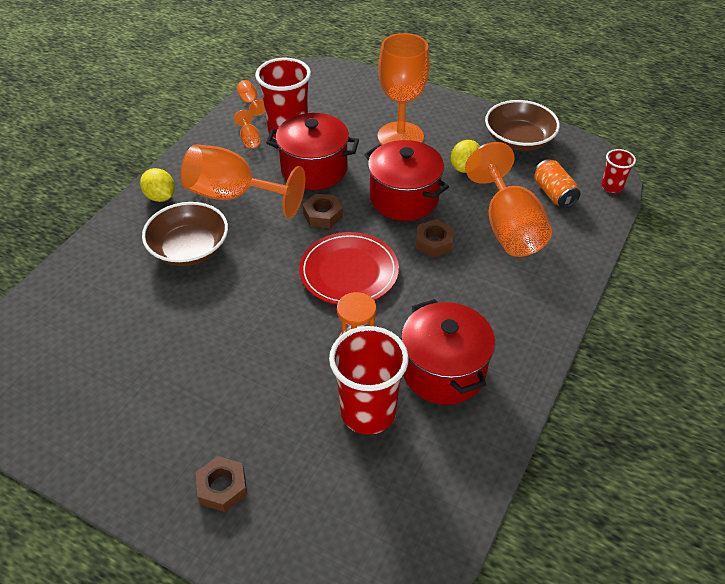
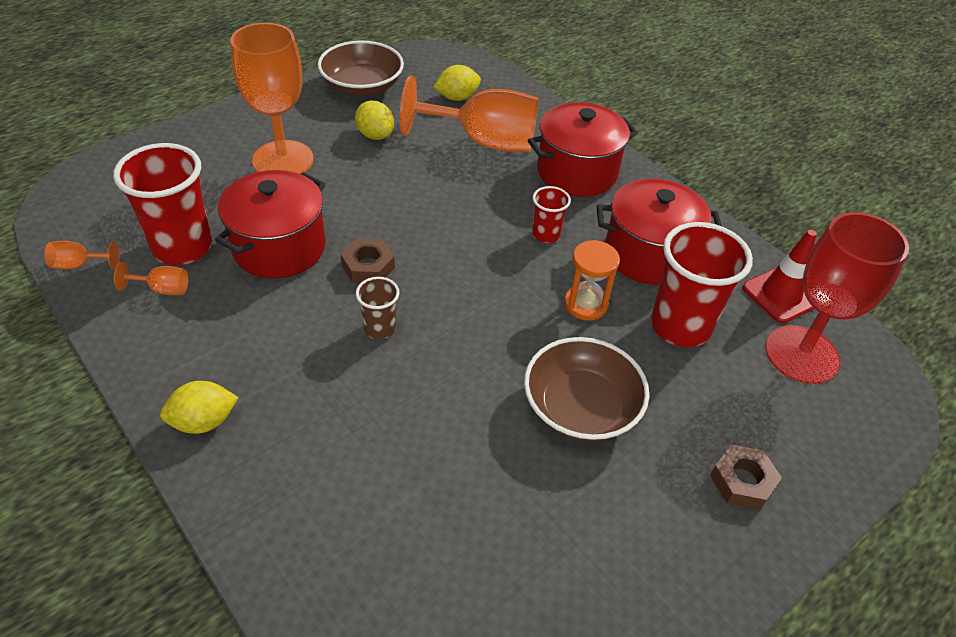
camera: 70 degrees left, 0 degrees up
brown bowl [142,202,228,266] -> brown bowl moved to [524,337,649,441]
orange goblet [181,144,305,218] -> none
red plate [299,232,399,305] -> none
red pot [364,140,449,221] -> red pot moved to [528,102,638,197]
brown nut [416,219,454,258] -> none
orange can [534,159,581,208] -> yellow lemon [434,65,481,101]
red cup [601,149,636,193] -> red cup moved to [532,186,571,243]
none -> brown cup [356,277,400,339]
none -> red traffic cone [742,230,817,323]
none -> red goblet [765,212,909,384]

